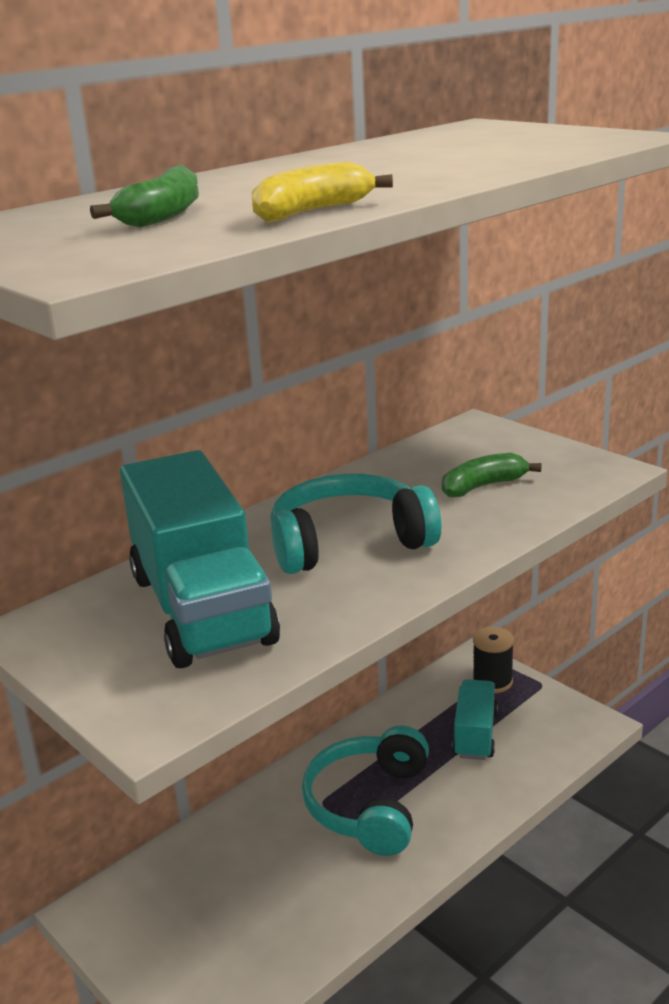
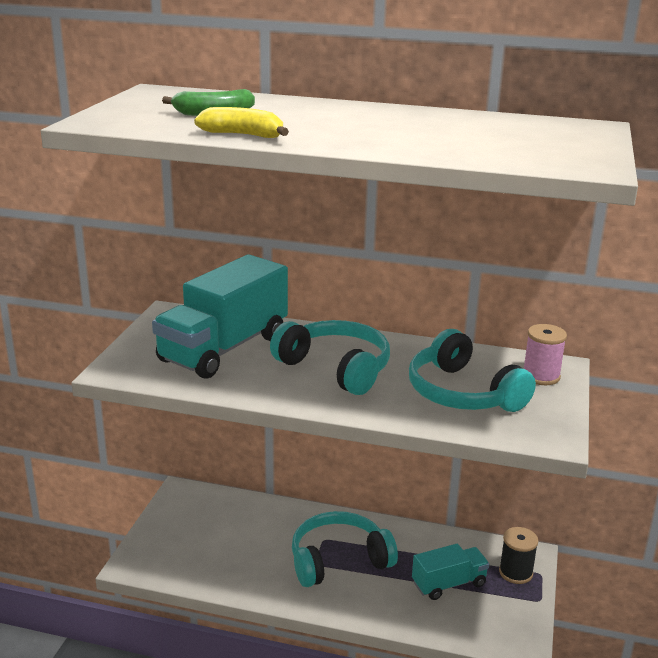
camera: 55 degrees right, 0 degrees up
green banana [442,453,542,498] -> turquoise headphones [409,329,536,412]
none -> pink spool [524,324,567,385]

